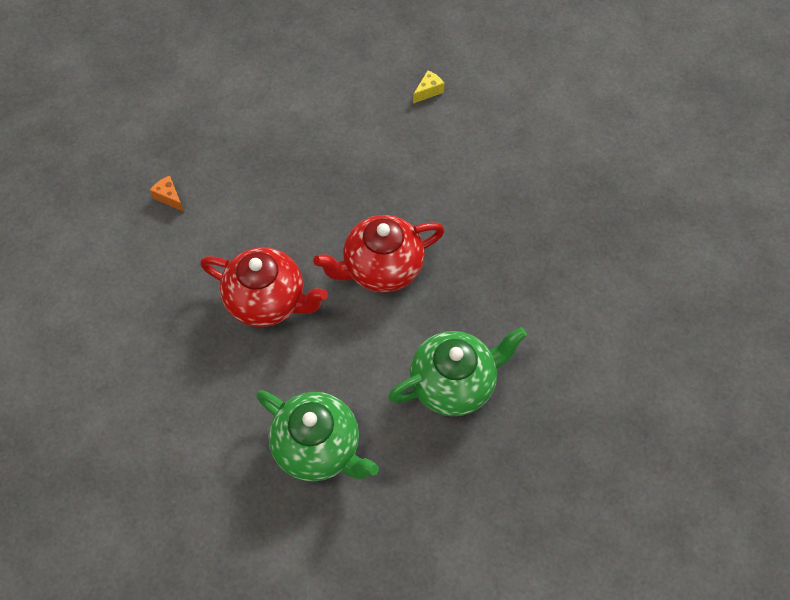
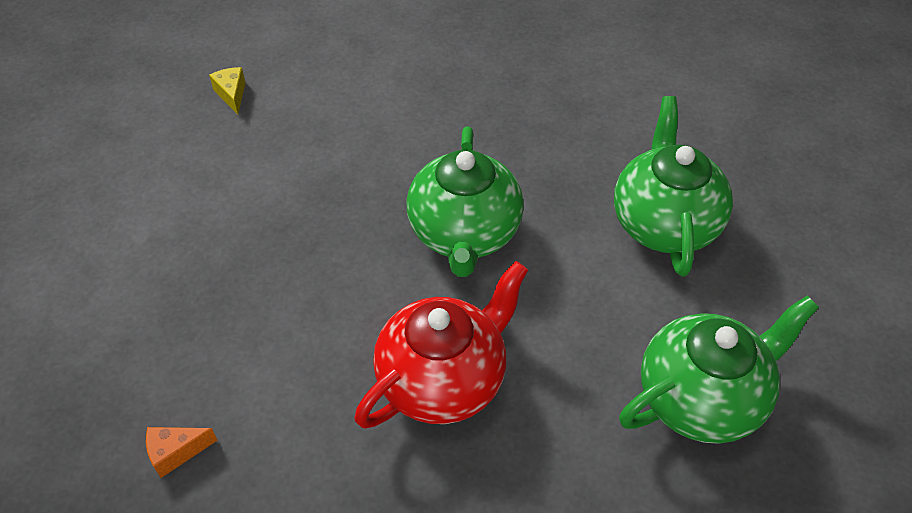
camera: 65 degrees left, 10 degrees down
red teapot [313,215,445,292] -> green teapot [406,126,524,277]

